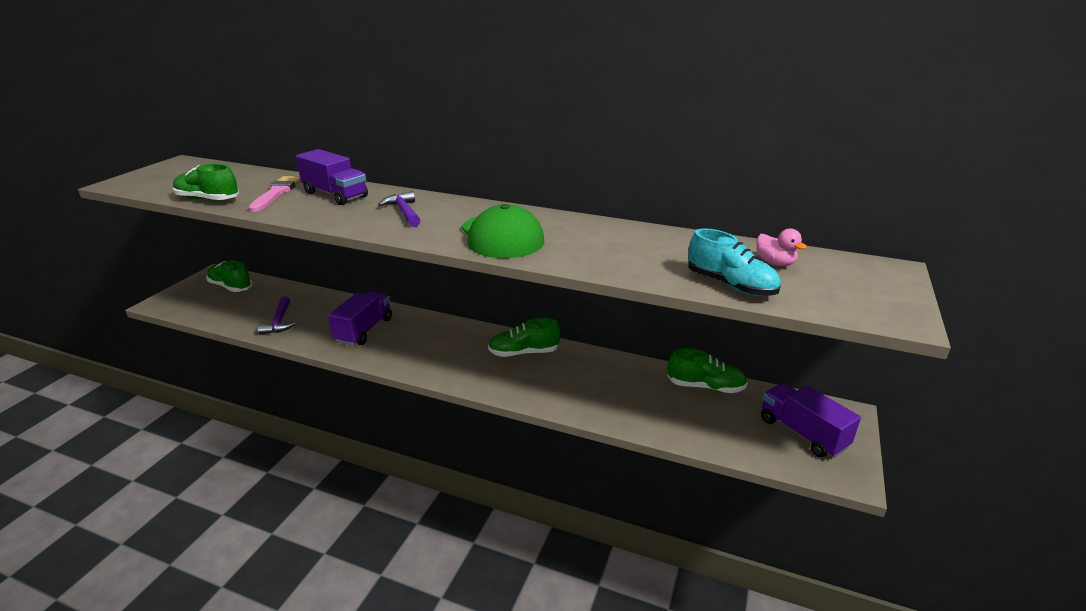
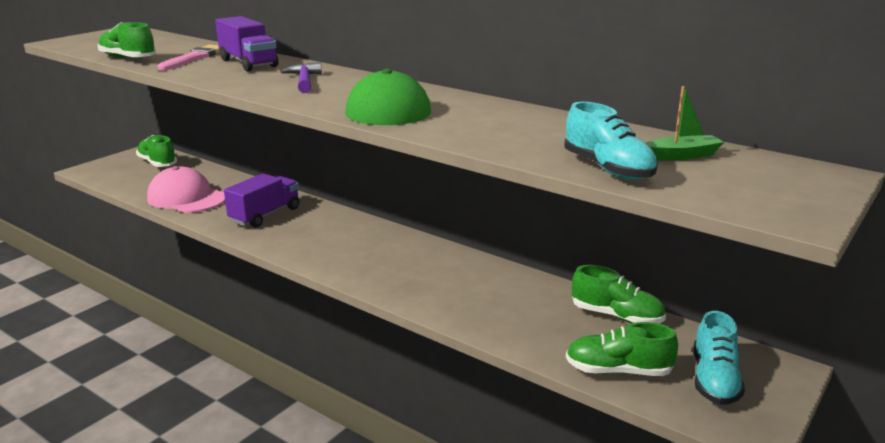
camera: 15 degrees right, 5 degrees down
purple hammer [258,297,295,335] -> pink cap [147,166,225,213]
green shoe [488,318,560,357] -> green shoe moved to [566,322,678,376]
pink duck [756,228,807,266] -> green boat [646,86,724,160]
purple truck [761,383,861,458] -> turquoise shoe [694,311,745,405]

